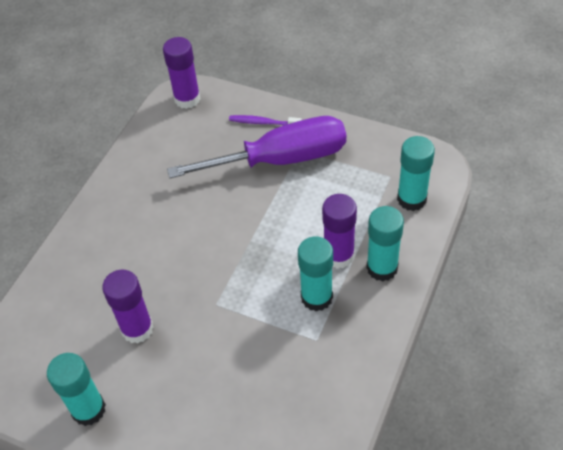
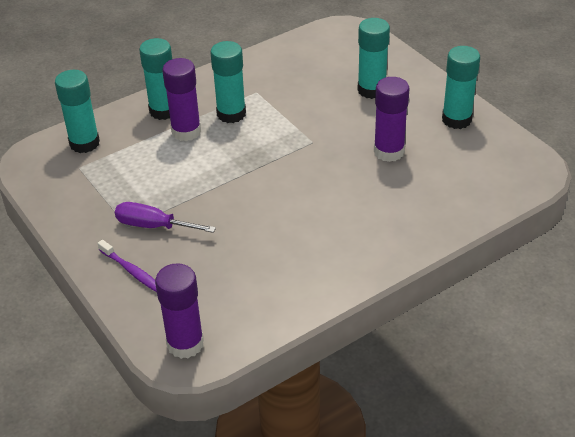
camera: 150 degrees left, 10 degrees down
purple screwdriver [167,116,346,178] -> purple screwdriver [115,202,216,233], size x0.50
none -> turquoise glue stick [358,18,390,99]

